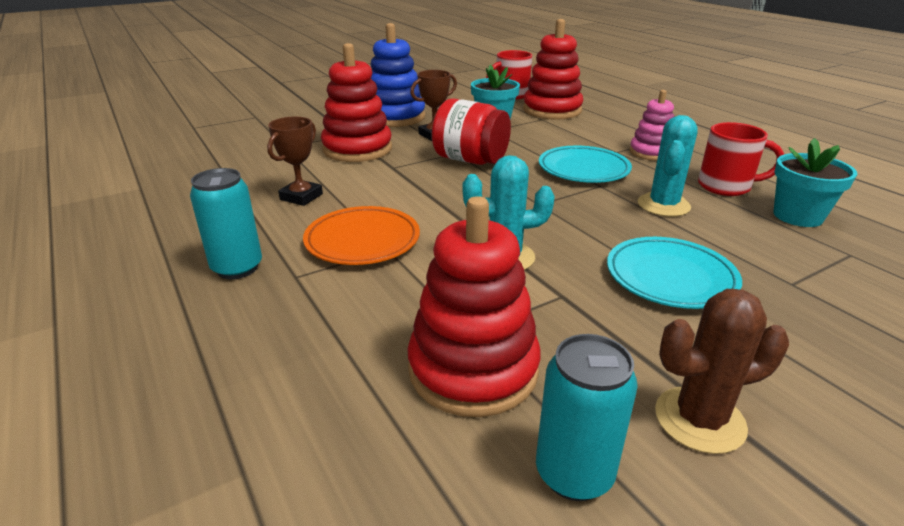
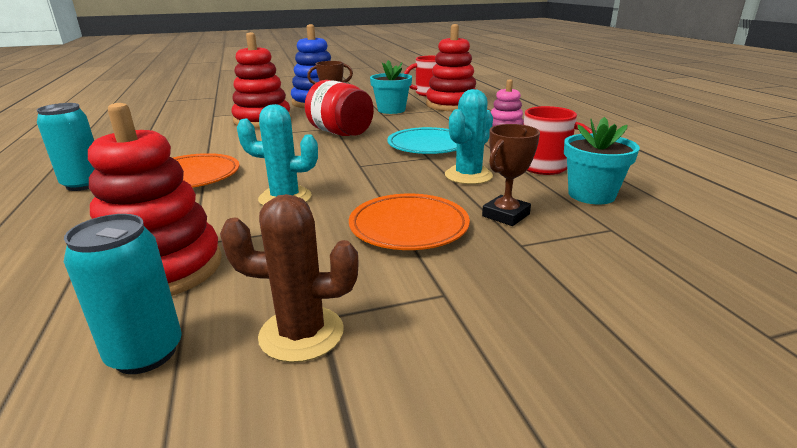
camera: 15 degrees right, 5 degrees down
brown trophy [267,117,323,206] -> brown trophy moved to [482,124,540,226]
turquoise plate [607,237,742,309] -> orange plate [349,194,470,250]

